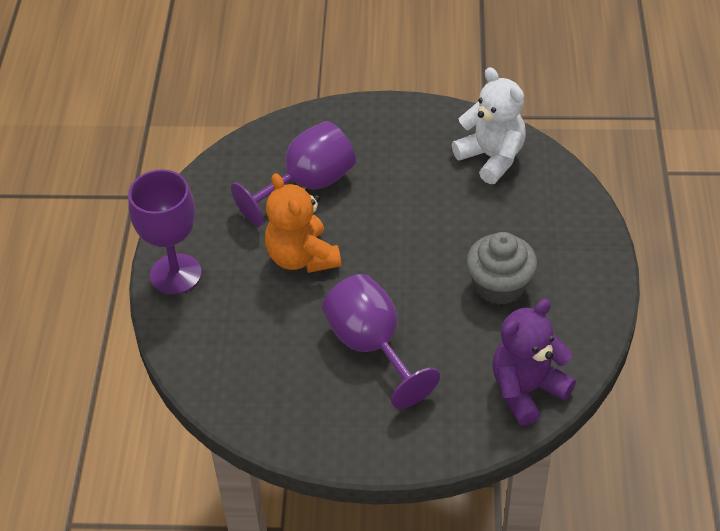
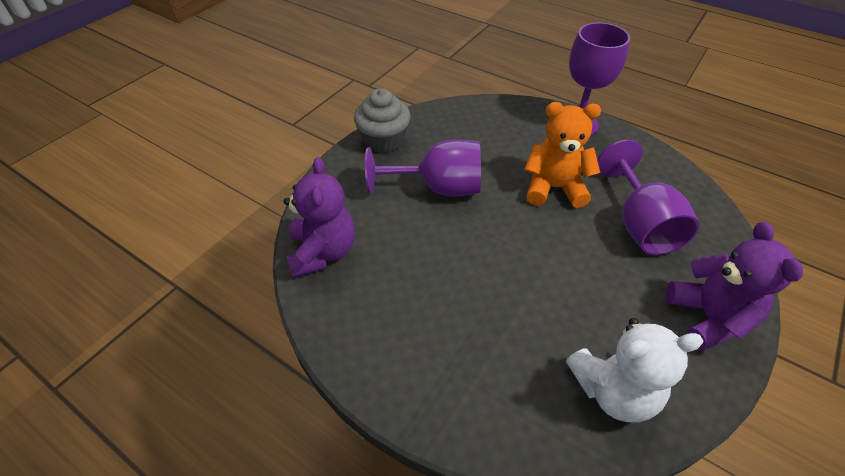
camera: 120 degrees right, 0 degrees up
grey cupcake [466,232,537,305] -> grey cupcake moved to [354,88,411,153]
none -> purple teddy bear [666,222,803,351]

